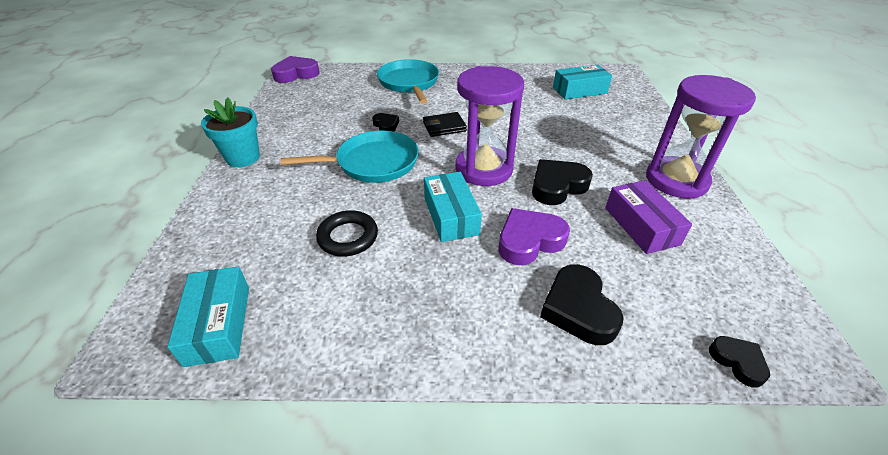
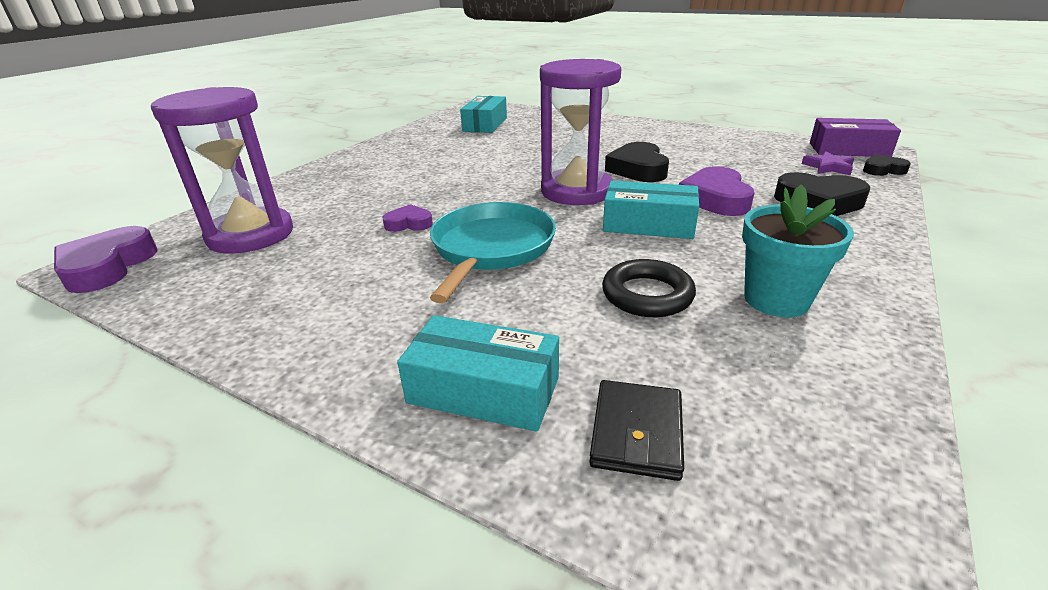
camera: 60 degrees left, 10 degrees down
turquoise box [167,267,249,367] -> turquoise box moved to [397,315,559,432]
turquoise flower pot [201,97,260,167] -> turquoise flower pot moved to [742,184,854,318]
black heart [372,113,399,132] -> purple heart [383,204,433,232]
turquoise pan [377,59,439,104] -> none
black wallet [423,112,467,137] -> black wallet moved to [589,380,684,481]
purple box [605,180,692,254] -> purple box moved to [810,118,901,157]
purple hourglass [646,75,756,199] -> purple hourglass moved to [151,87,293,254]
none -> purple star [802,151,855,175]

